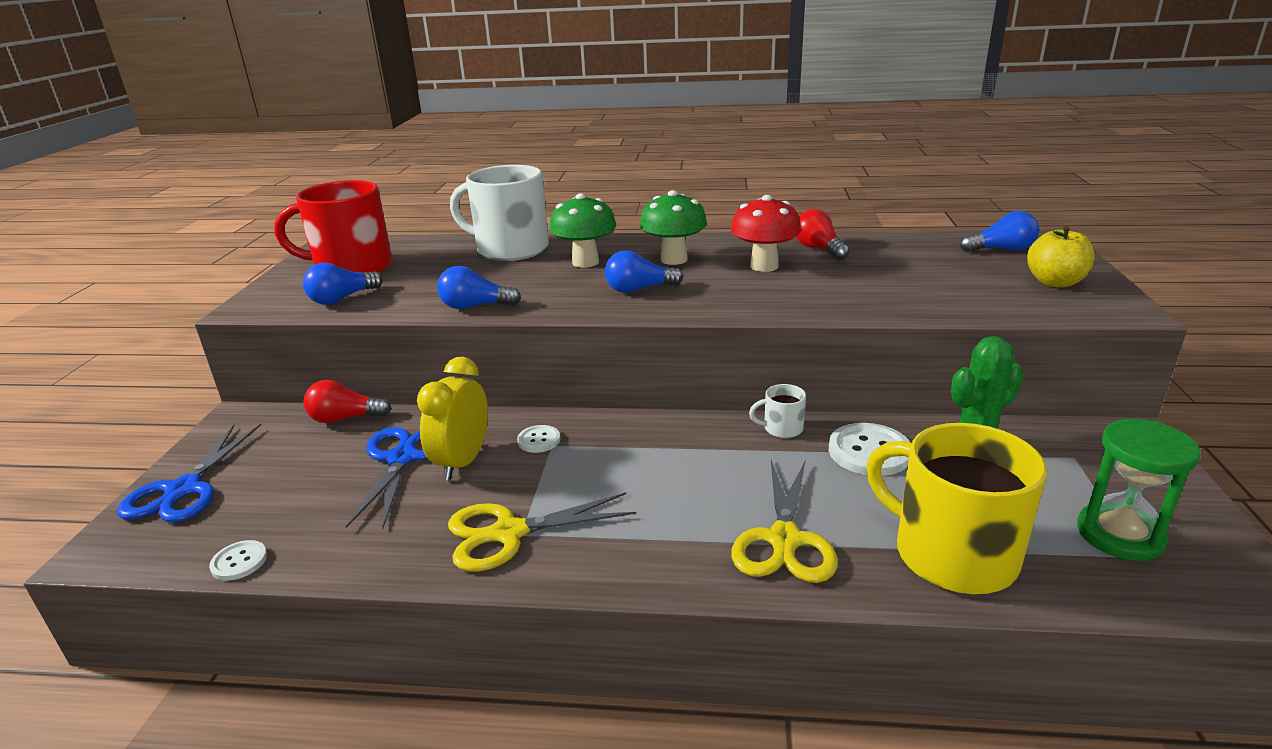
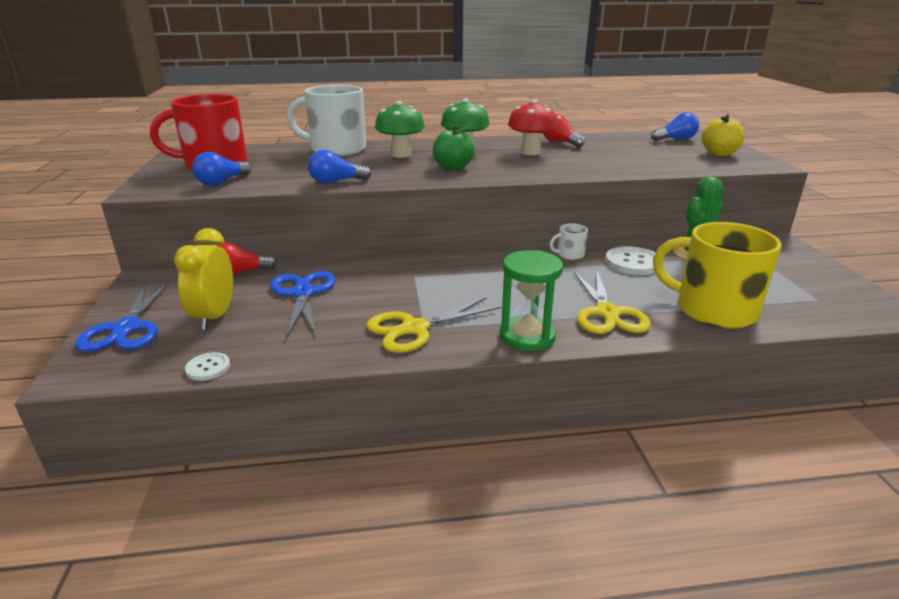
camera: 15 degrees left, 0 degrees up
yellow clock [417,357,488,480] -> yellow clock moved to [174,228,233,330]
white button [517,425,560,453] -> none
blue light bulb [605,250,683,293] -> green apple [433,125,475,170]
green hourglass [1077,419,1201,561] -> green hourglass moved to [499,250,563,351]

